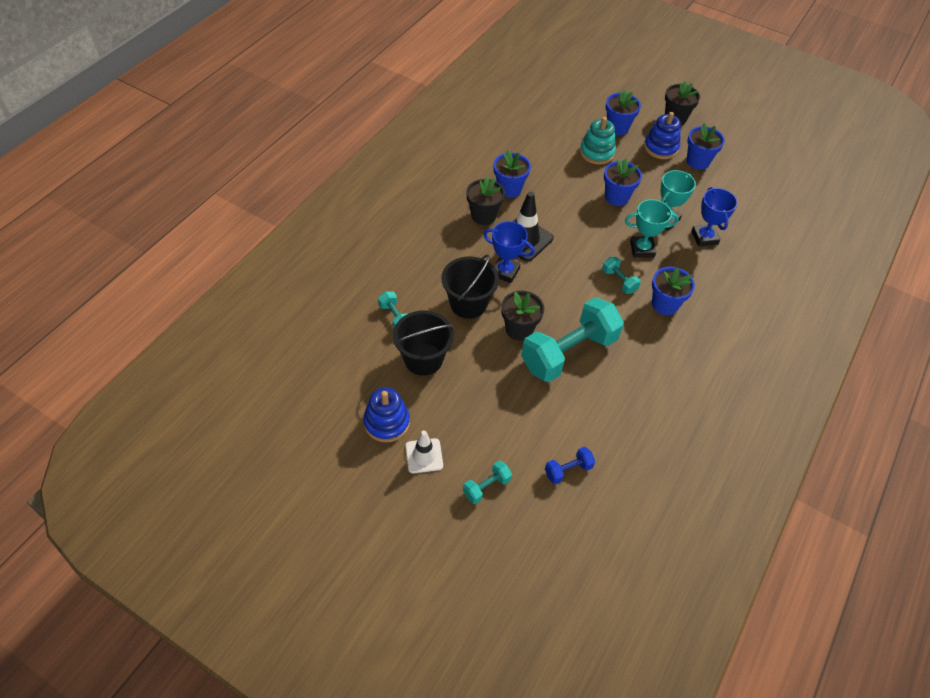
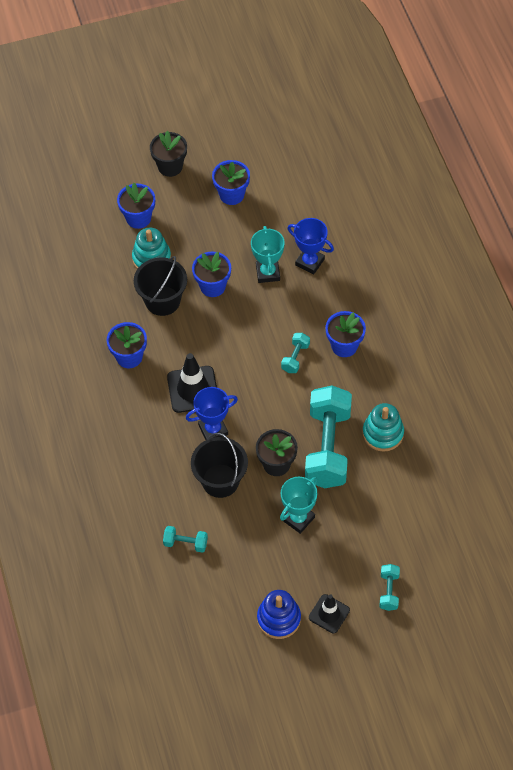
camera: 45 degrees left, 5 degrees up
black bucket [393,310,454,376] -> black bucket moved to [134,256,187,316]
white traffic cone [405,430,443,473] -> black traffic cone [309,594,350,633]
black flower pot [467,176,505,225] -> none
blue dumbbell [545,447,595,484] -> none
turquoise dumbbell [602,257,641,294] -> turquoise dumbbell turned 75 degrees counterclockwise [281,333,310,373]
turquoise trophy [625,199,679,258] -> turquoise trophy moved to [280,477,318,534]
blue stacking toy [644,112,681,159] -> none
none -> turquoise stacking toy [362,403,404,452]

